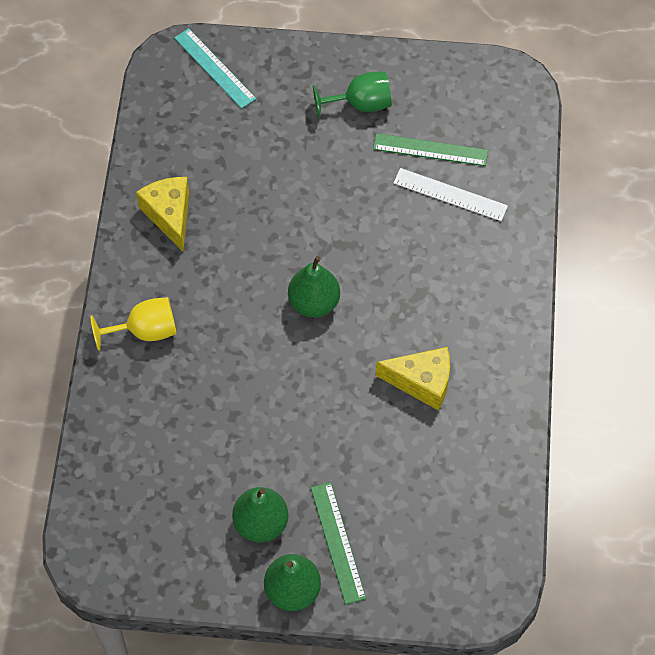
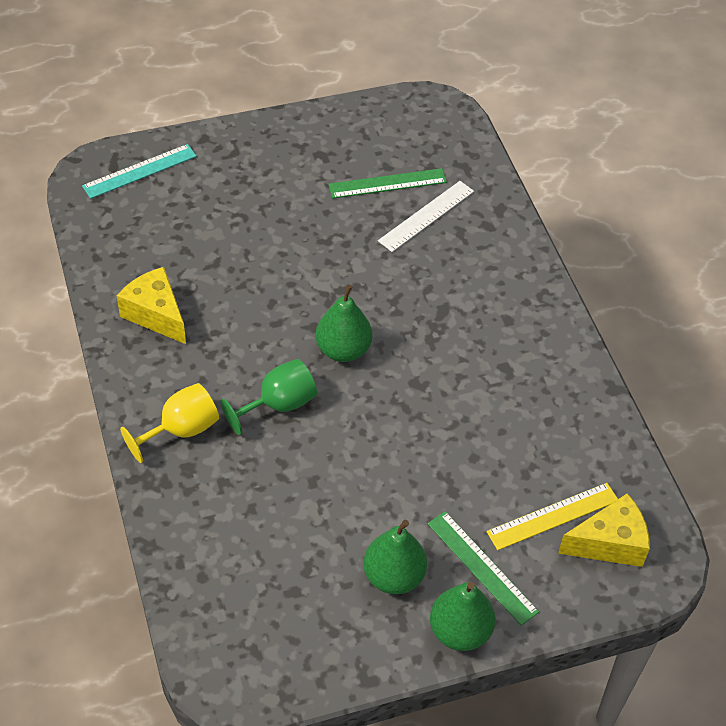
camera: 25 degrees left, 10 degrees down
turquoise ruler [174,28,256,109] -> turquoise ruler turned 60 degrees counterclockwise [82,144,197,199]
green goblet [313,71,392,118] -> green goblet moved to [220,359,317,435]
yellow cheese [376,347,450,411] -> yellow cheese moved to [558,493,650,567]
white ruler [393,168,508,221] -> white ruler turned 45 degrees counterclockwise [378,181,474,252]
none -> yellow ruler [486,483,618,550]

